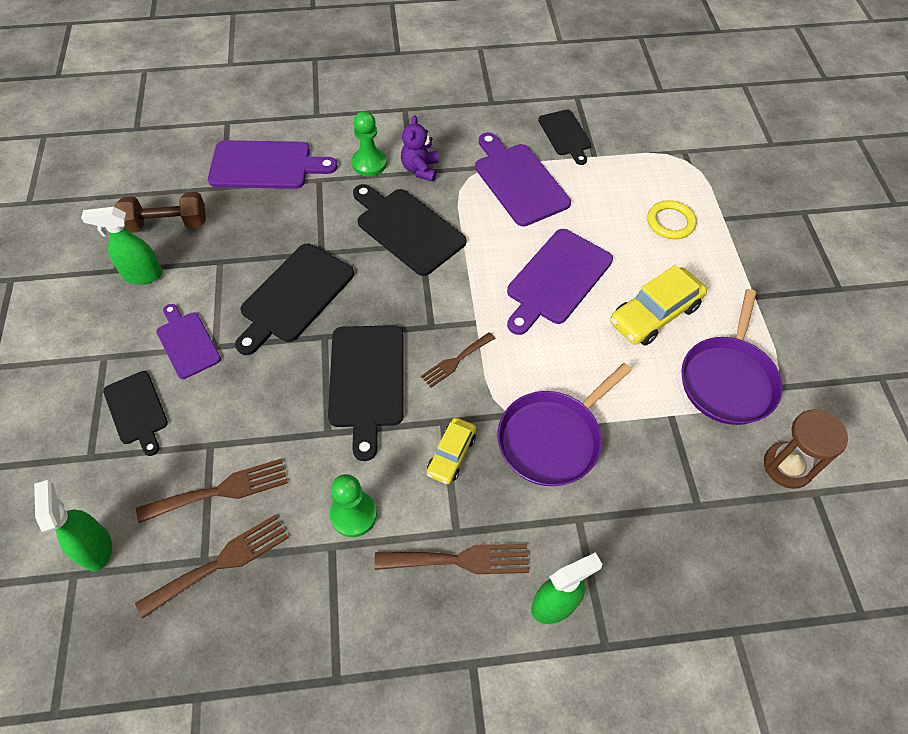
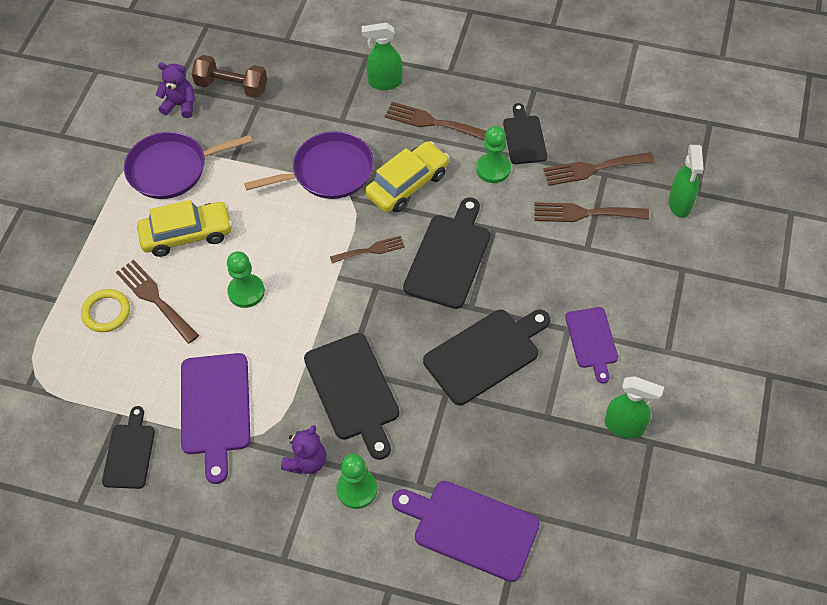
camera: 155 degrees left, 0 degrees up
black cutting board [103,371,168,456] -> black cutting board moved to [503,103,547,164]
brown dumbbell [115,192,206,233] -> brown dumbbell moved to [192,55,267,98]
yellow car [427,418,476,484] -> yellow car [365,141,449,212], size x1.66
purple cutting board [507,229,613,335] -> green pawn [227,251,265,308]
purple pan [681,289,783,425] -> purple pan turned 150 degrees counterclockwise [124,132,253,199]
brown hourglass [764,409,848,489] -> purple teddy bear [155,63,195,118]
none -> brown fork [116,260,199,344]

